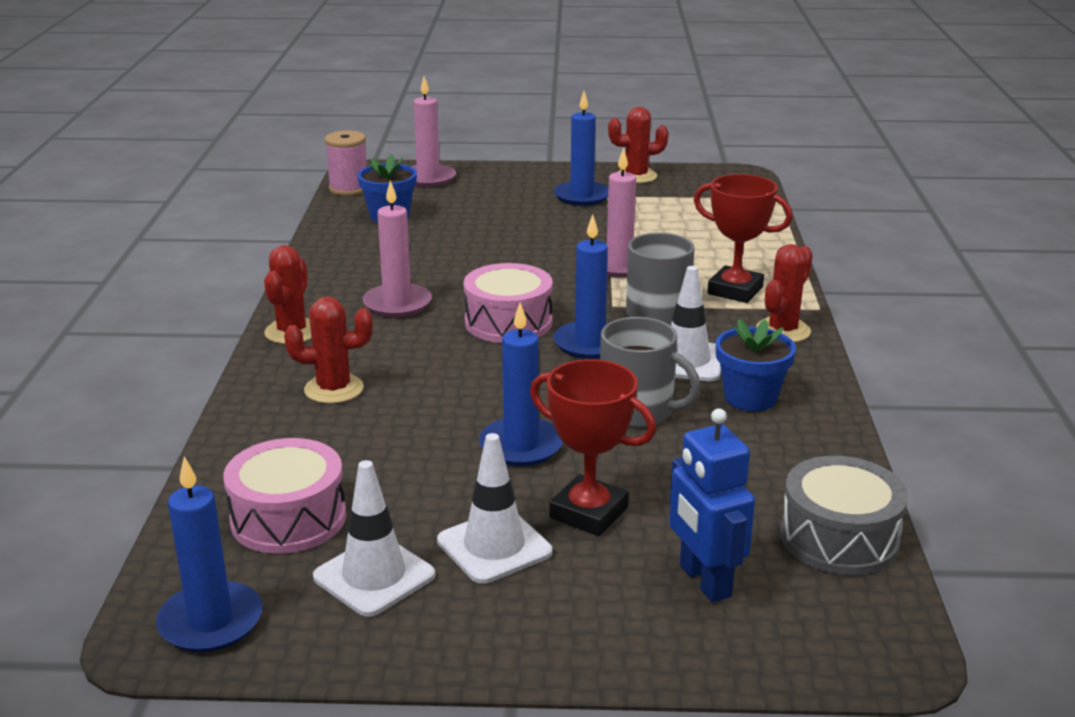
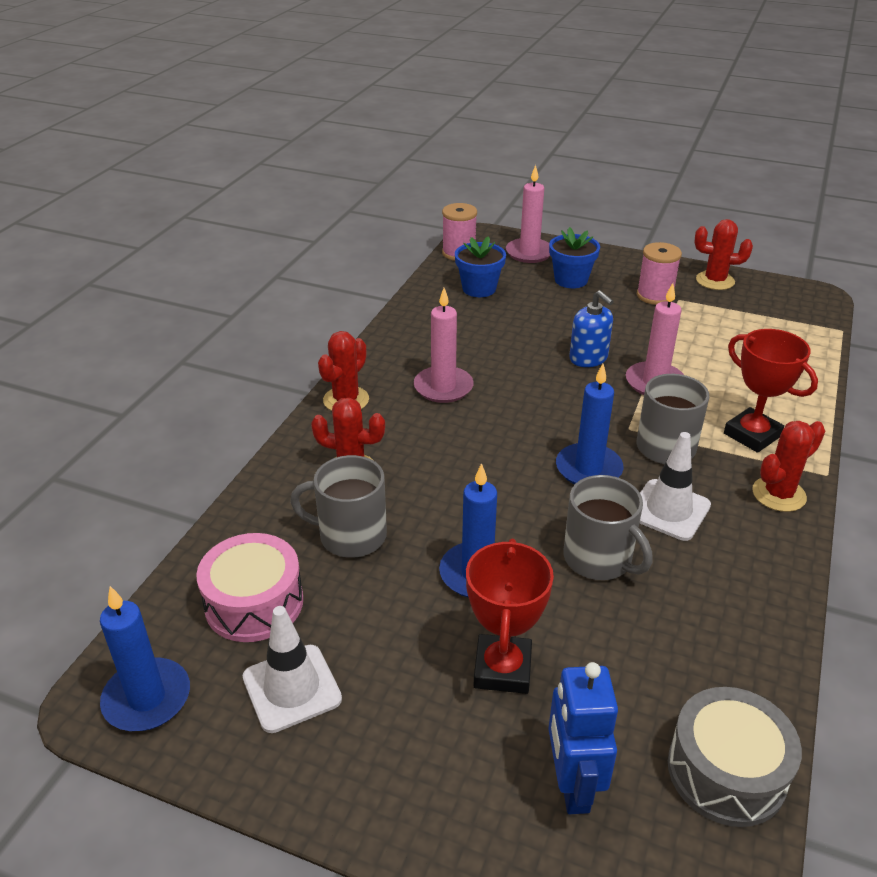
camera: 20 degrees right, 10 degrees up
white traffic cone [437,433,552,584] -> none
pink drum [464,263,553,343] -> none
red trophy [530,359,656,536] -> red trophy turned 45 degrees clockwise [466,539,554,694]
blue candle [554,91,608,206] -> pink spool [637,242,682,305]
blue flower pot [716,319,796,411] -> blue flower pot moved to [549,227,600,288]
none -> grey mug [290,455,387,558]
none -> blue soap dispenser [569,290,614,367]

